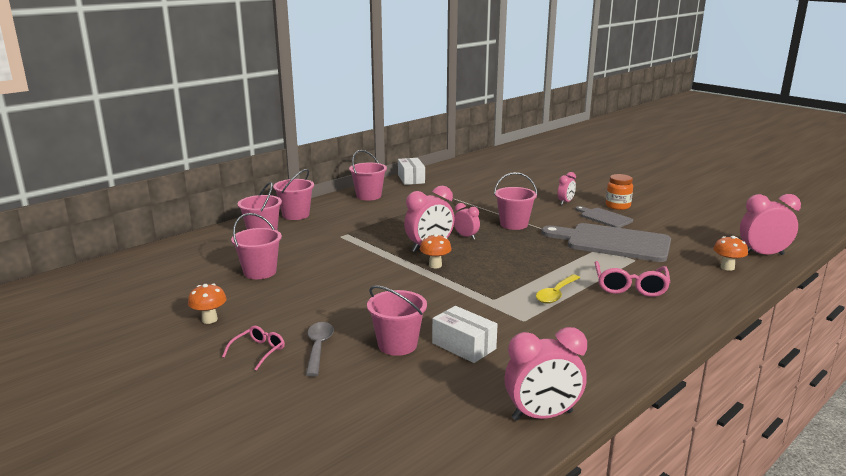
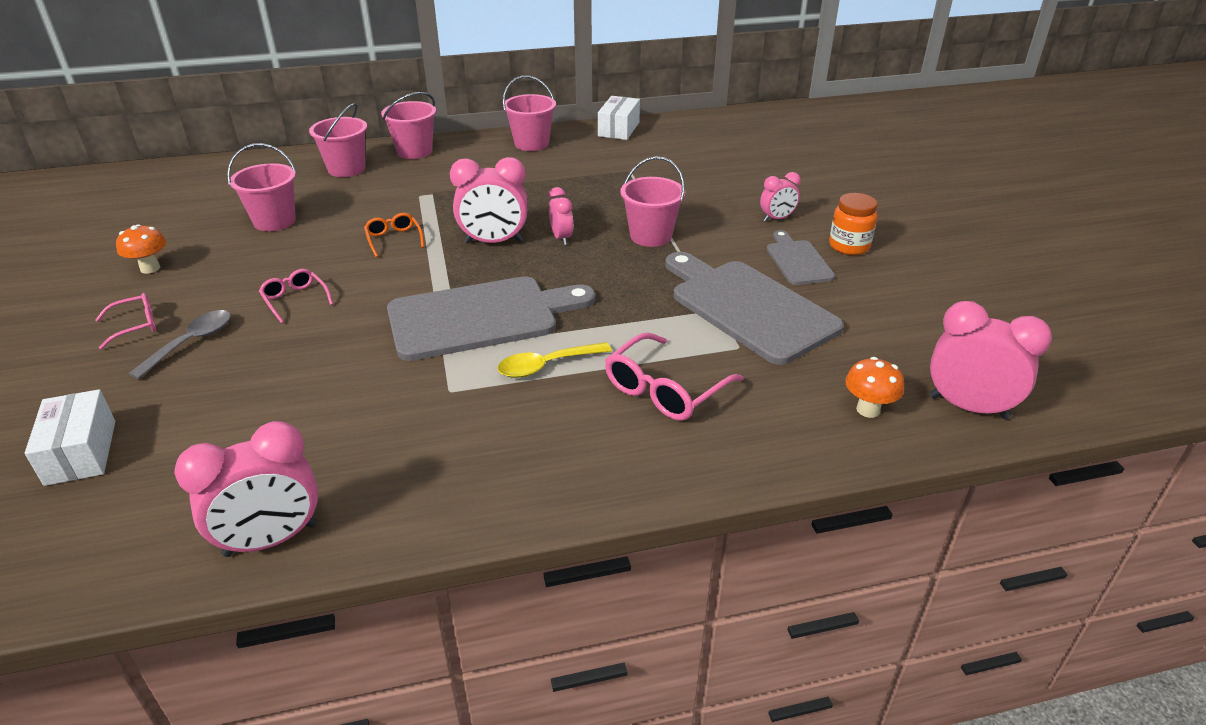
camera: 30 degrees right, 15 degrees up
pink bucket [367,286,427,356] -> none
orange mushroom [420,234,452,269] -> none
white box [432,306,498,363] -> white box moved to [25,389,115,486]
pink clock [504,327,587,421] -> pink clock turned 45 degrees counterclockwise [174,421,318,557]
none -> pink glasses [259,269,333,323]
none -> orange glasses [364,213,424,257]
none -> grey cutting board [387,276,596,361]

